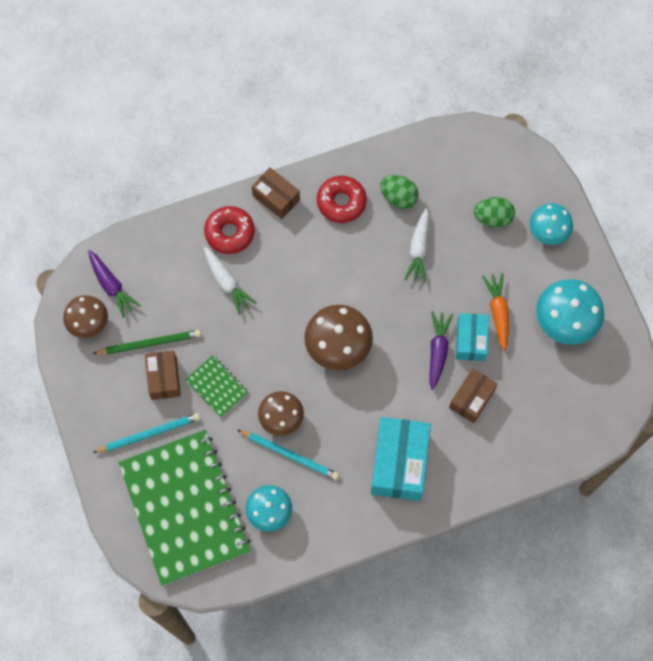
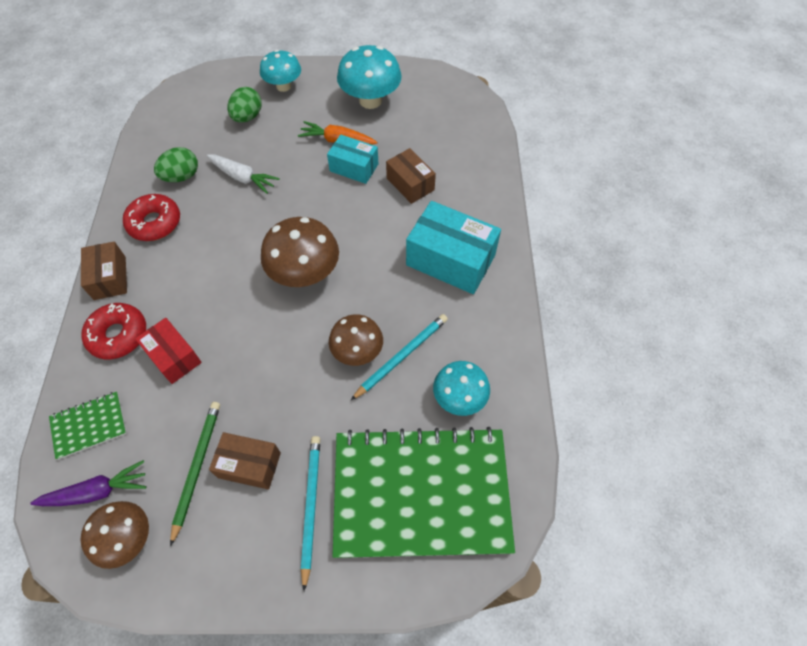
camera: 70 degrees left, 10 degrees down
green notebook [185,355,248,417] -> green notebook moved to [49,392,127,460]
white carrot [204,247,257,315] -> red box [135,318,202,384]
brown box [252,168,300,219] -> brown box turned 75 degrees counterclockwise [81,242,127,300]
purple carrot [429,311,453,390] -> none

